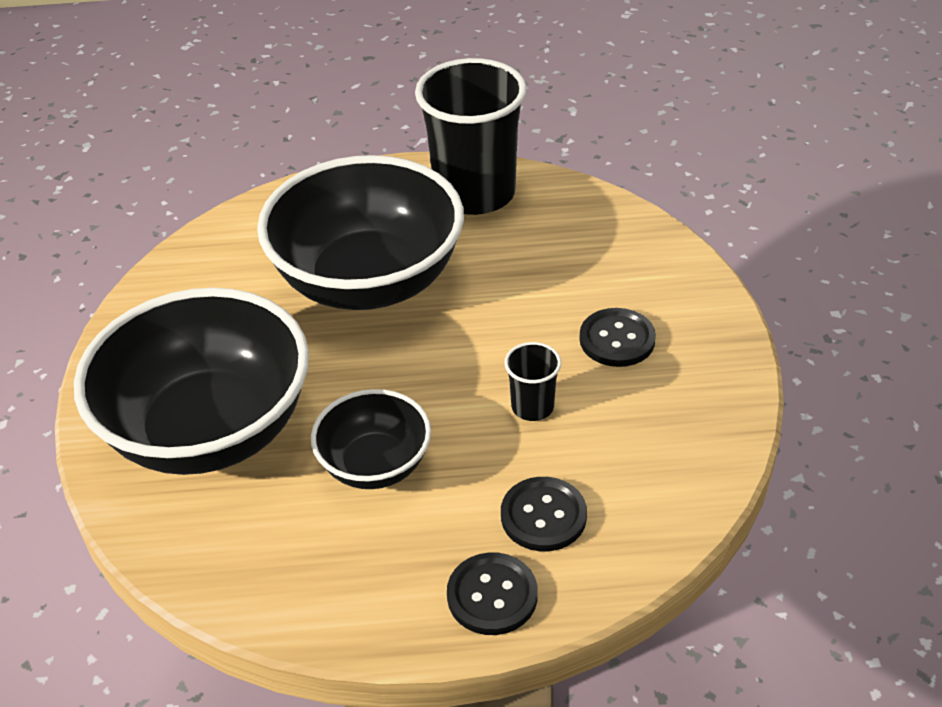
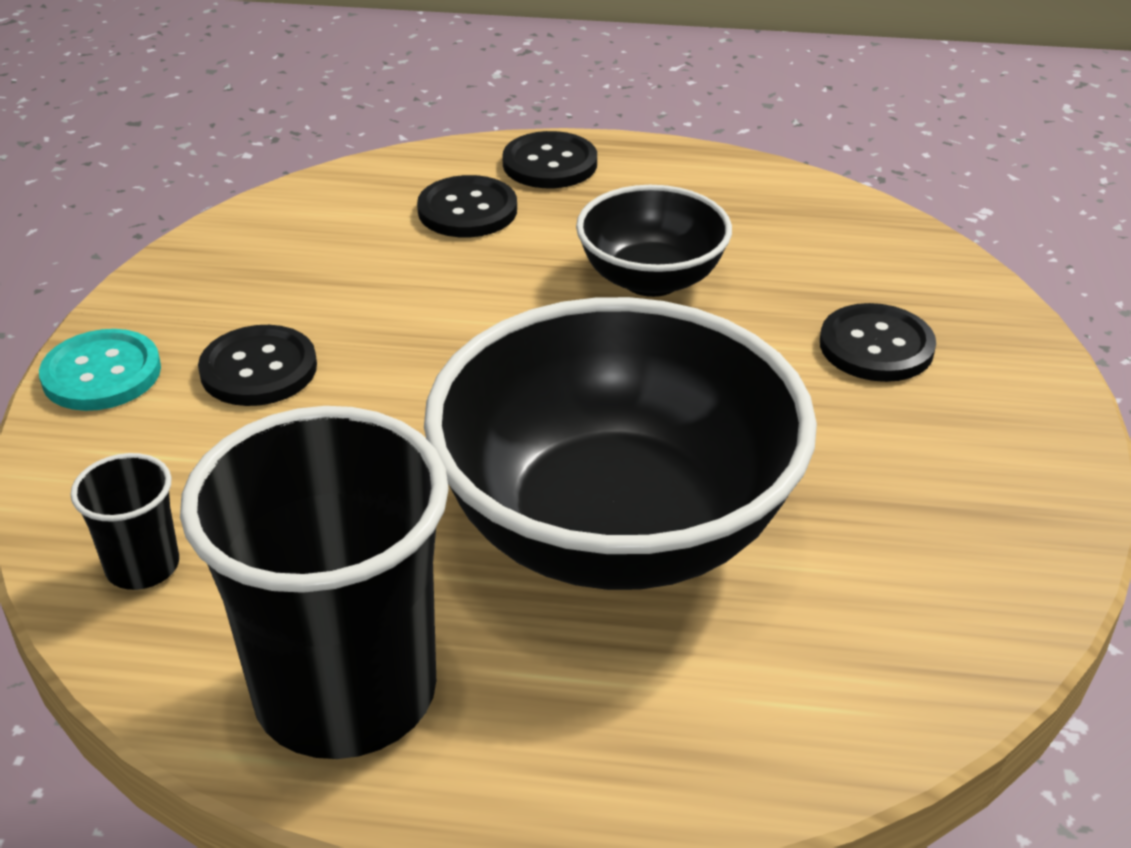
camera: 170 degrees left, 5 degrees down
black bowl [74,288,309,475] -> black button [820,303,936,382]
black cup [504,342,561,421] -> black cup moved to [70,453,179,590]
none -> turquoise button [39,329,161,411]

